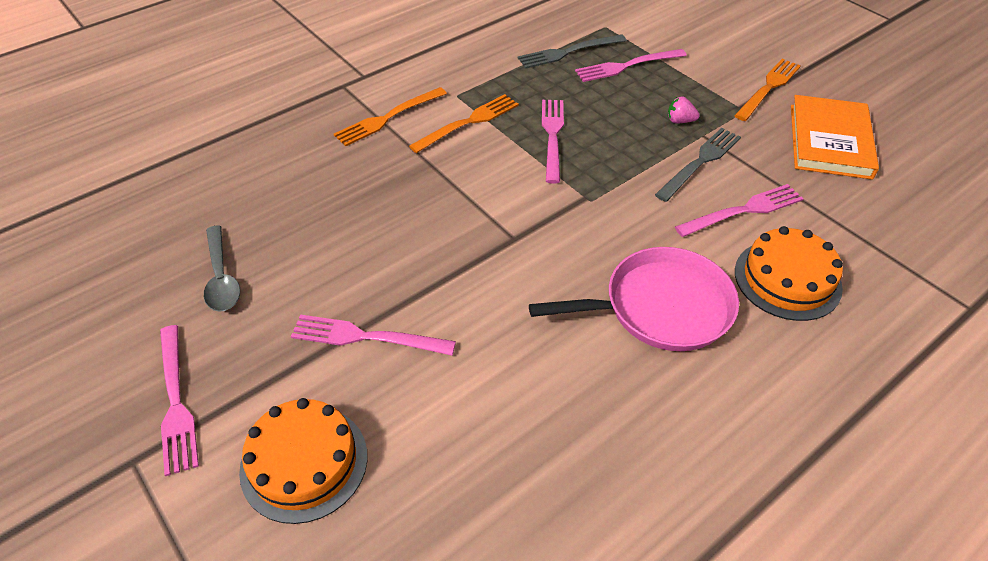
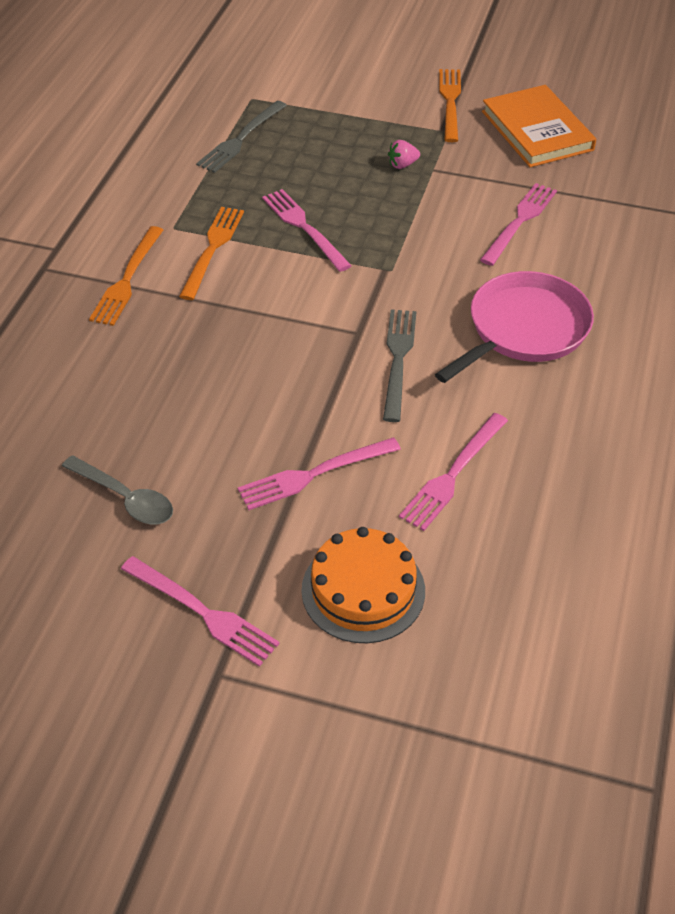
camera: 35 degrees left, 0 degrees up
pink fork [575,49,687,82] -> pink fork moved to [399,413,508,531]
grey fork [655,128,741,202] -> grey fork moved to [383,309,417,422]
orange cake [735,226,843,321] -> none

